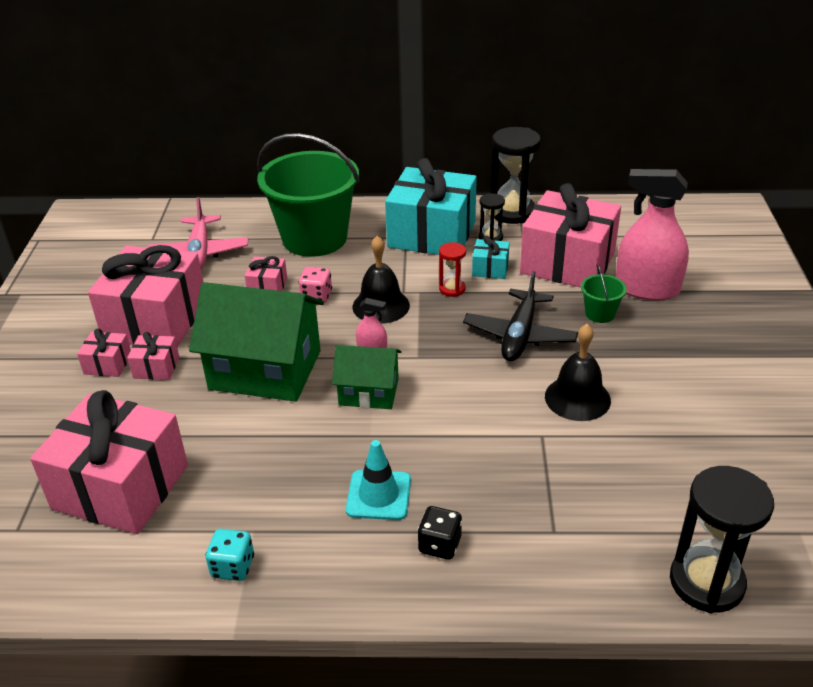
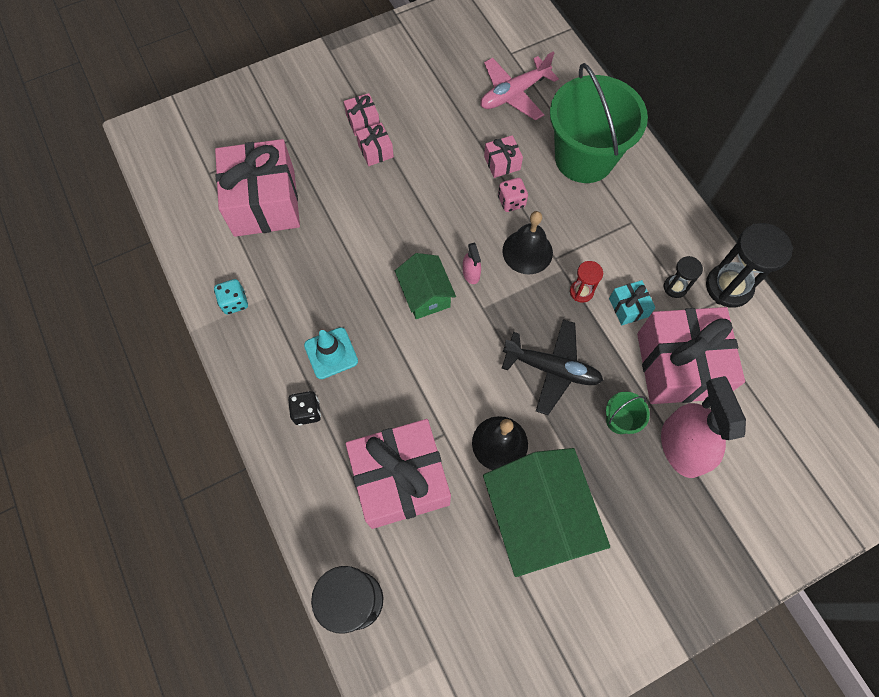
camera: 60 degrees right, 30 degrees up
pink gift [88,245,203,347] -> pink gift moved to [346,419,451,529]
green house [189,282,324,402] -> green house moved to [483,448,610,577]
turquoise gift [385,158,477,255] -> none
black plane [463,271,578,361] -> black plane turned 150 degrees counterclockwise [502,319,603,415]

